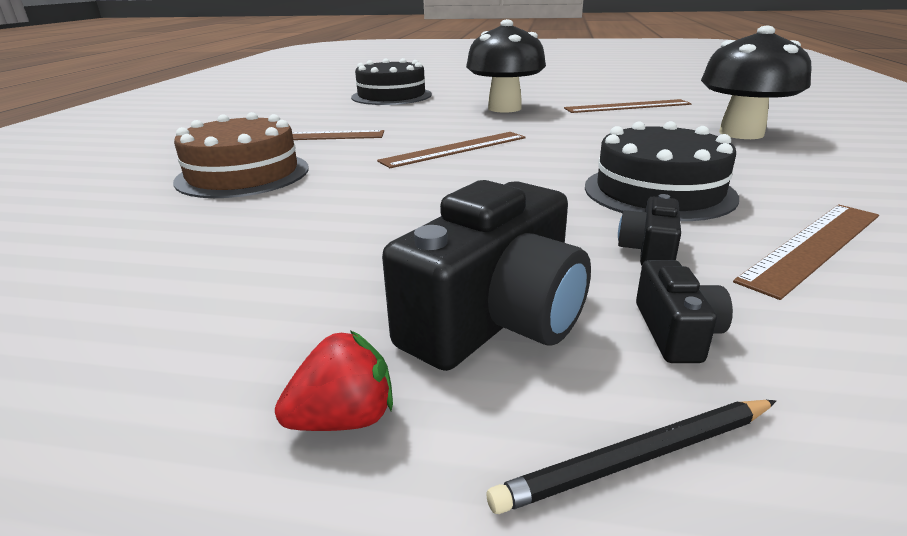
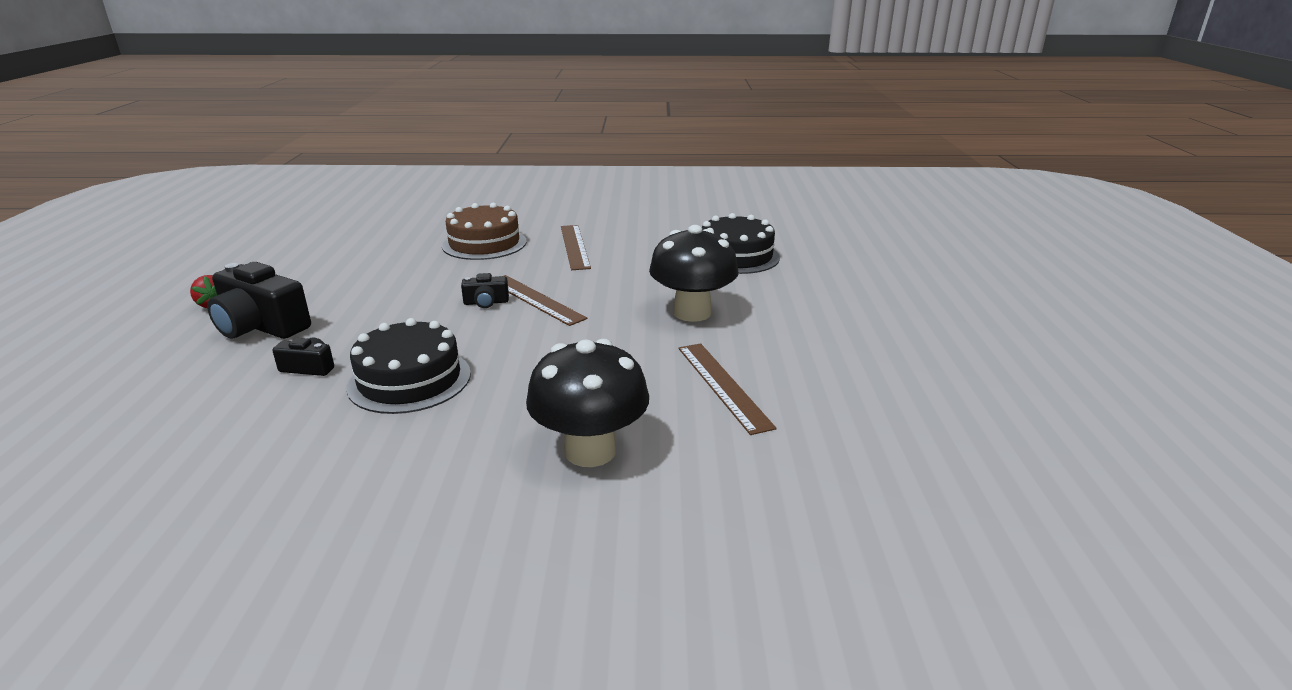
camera: 80 degrees right, 0 degrees up
black pencil [487,400,776,514] -> none
black camera [636,260,733,363] -> black camera moved to [461,273,509,308]
brown ruler [733,205,879,300] -> none

